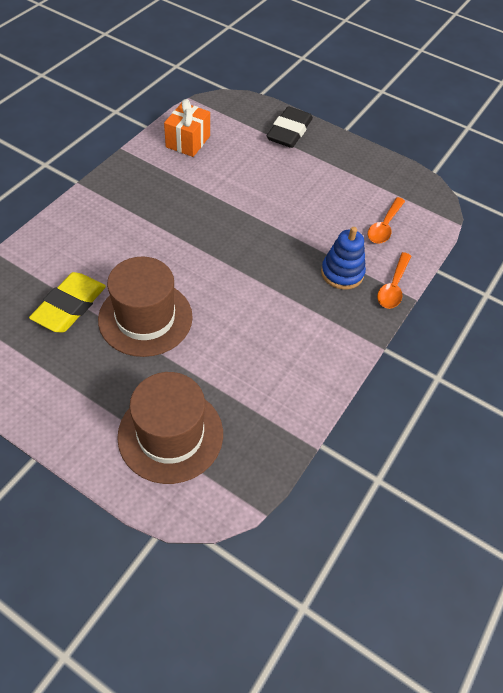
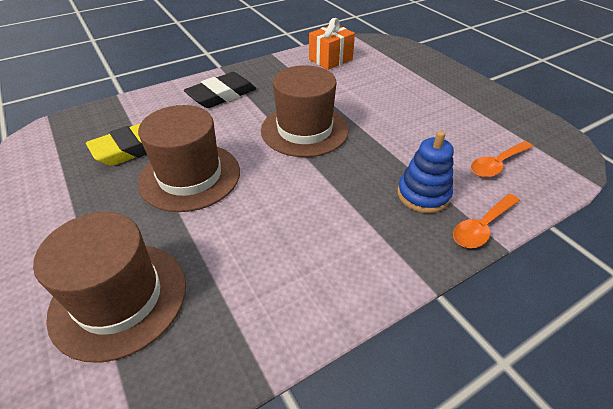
camera: 30 degrees right, 10 degrees down
black eraser [267,106,313,148] -> black eraser moved to [184,72,256,108]
none -> brown hat [261,65,349,157]

